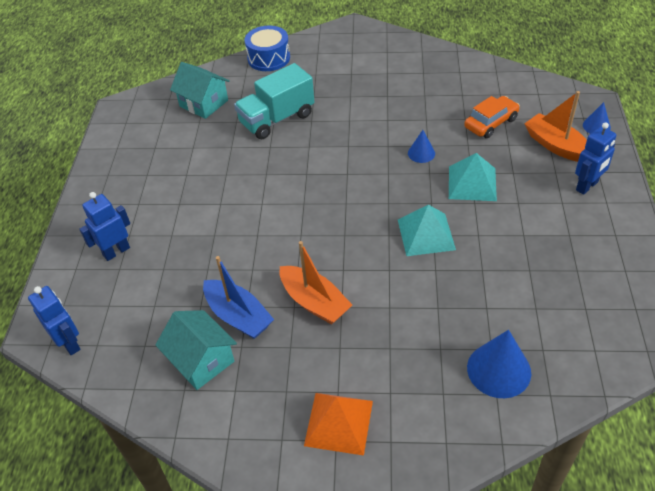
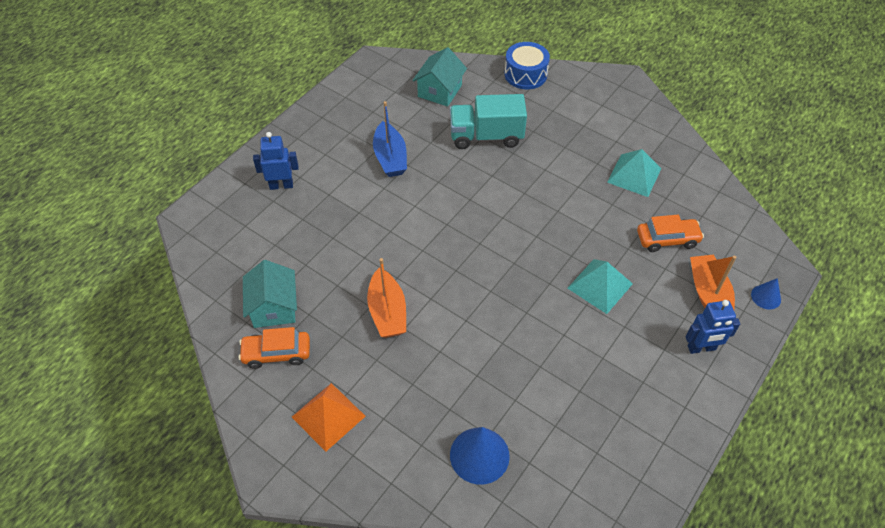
camera: 30 degrees right, 5 degrees up
blue robot [28,286,81,355] -> none
turquoise house [170,62,230,119] -> turquoise house turned 45 degrees clockwise [412,47,467,106]
blue boat [203,256,274,339] -> blue boat moved to [373,101,407,177]
turquoise pyramid [398,205,456,256] -> turquoise pyramid moved to [607,149,662,197]
blue cone [408,130,435,163] -> none
none -> orange car [239,327,310,369]

